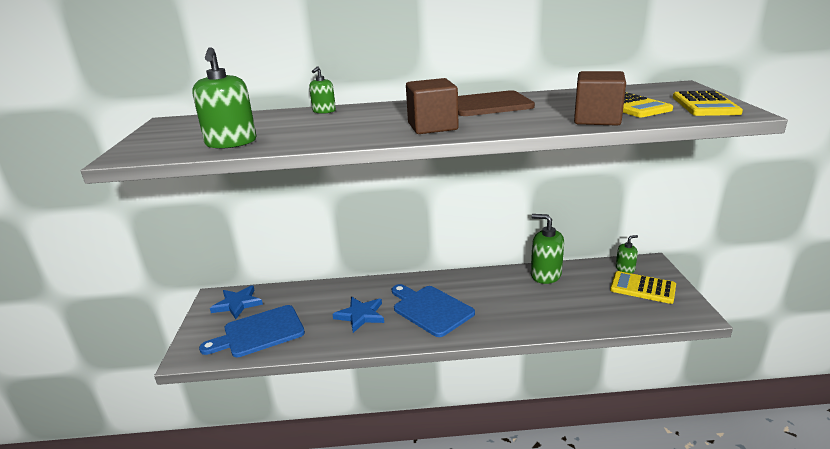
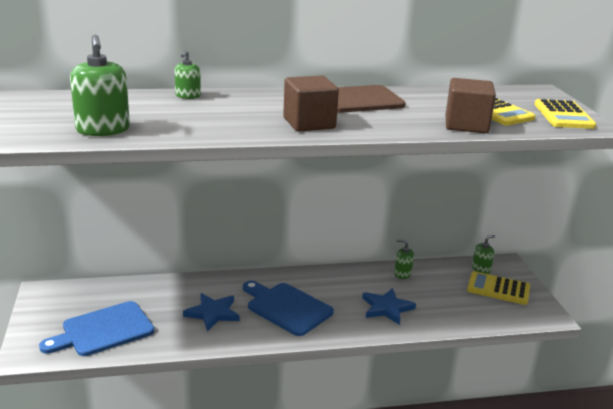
camera: 10 degrees left, 0 degrees up
blue star [210,286,263,319] -> blue star moved to [362,288,416,325]
green soap dispenser [531,214,564,284] -> green soap dispenser [394,239,414,279], size x0.56

